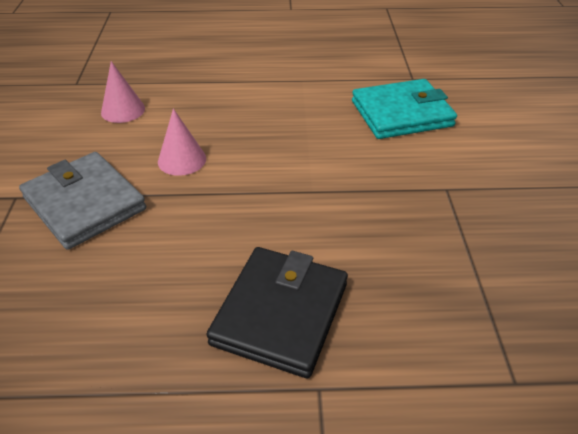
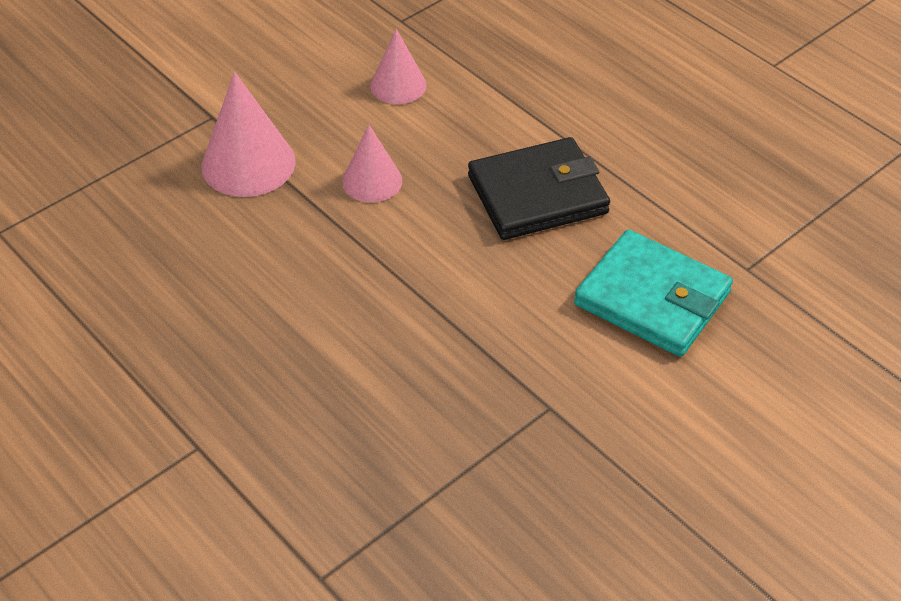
camera: 50 degrees right, 5 degrees up
grey wallet [19,152,146,250] -> pink cone [201,72,296,197]
black wallet [206,247,348,378] -> black wallet moved to [468,137,610,240]

